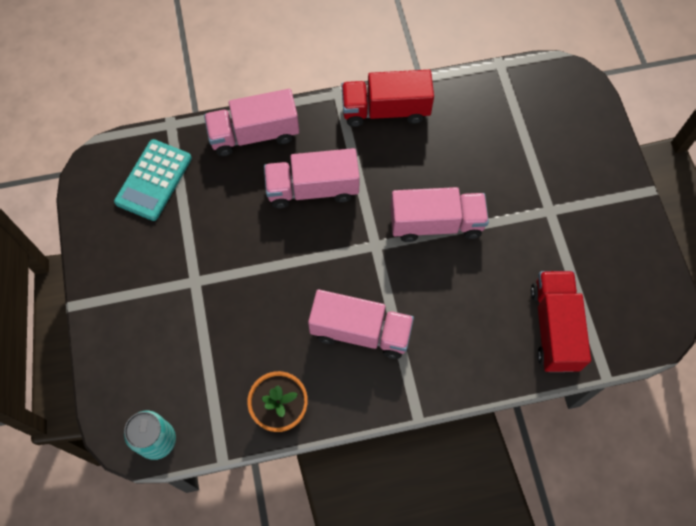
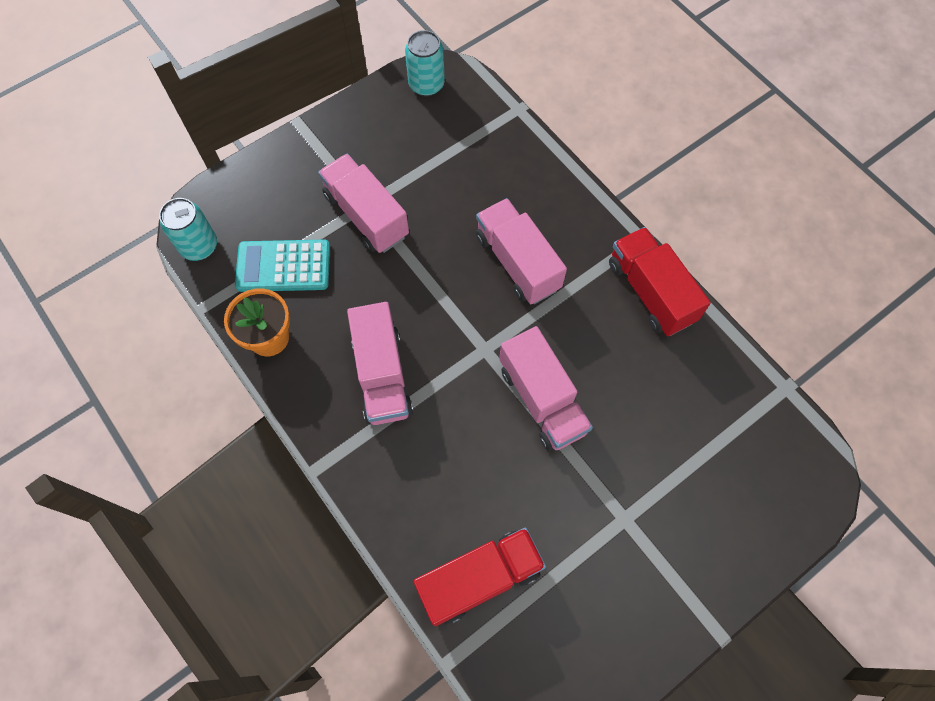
camera: 65 degrees right, 0 degrees up
turquoise calculator [114,139,192,221] -> turquoise calculator moved to [235,240,330,292]
pink truck [204,89,299,156] -> pink truck moved to [318,154,409,253]
none -> turquoise can [405,30,445,97]

